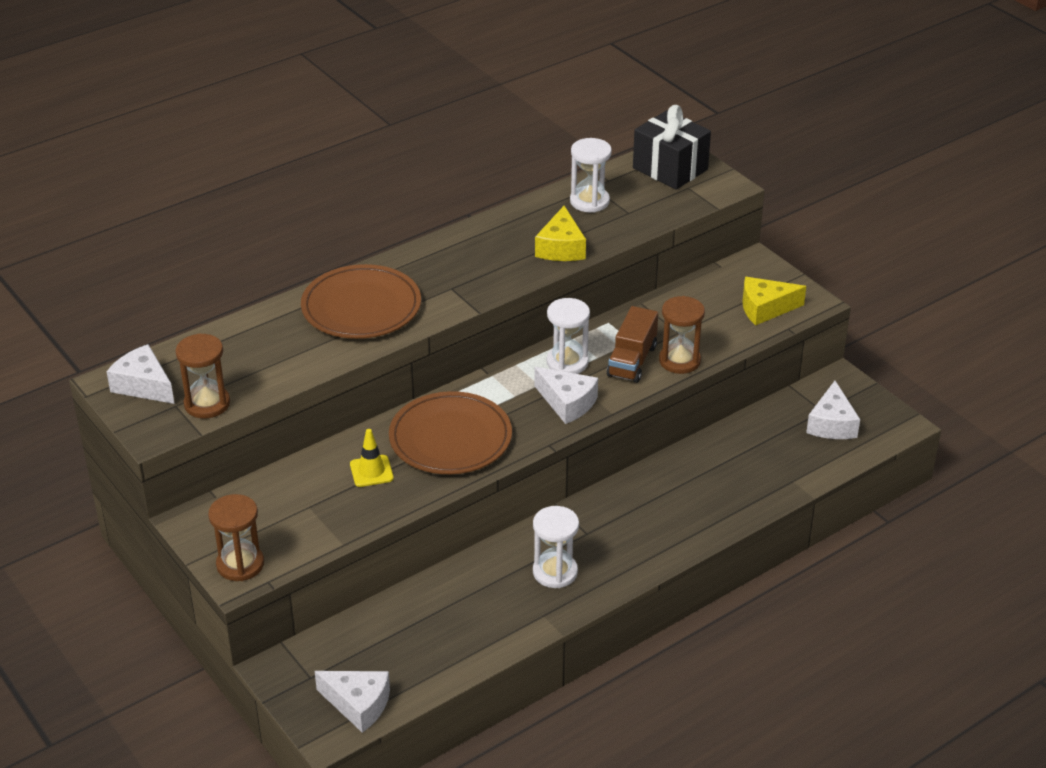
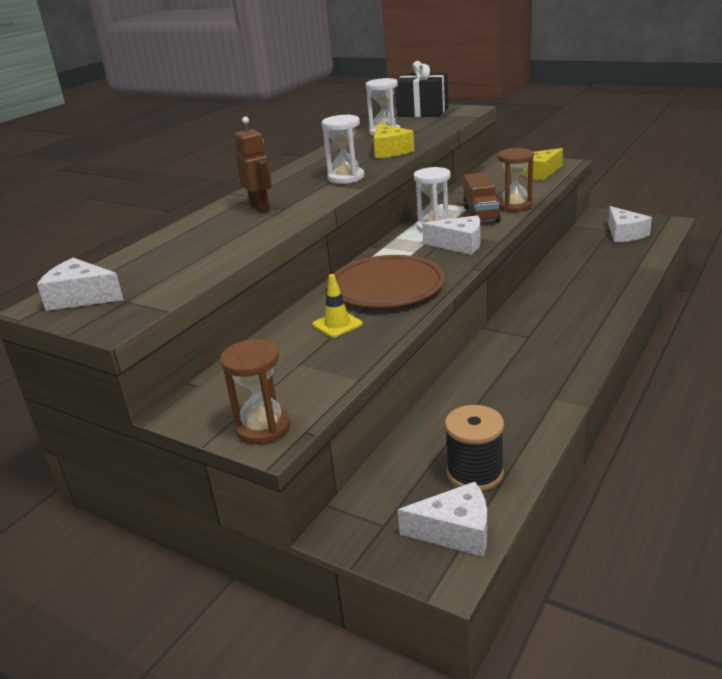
camera: 20 degrees left, 10 degrees down
brown hourglass [175,333,230,418] -> none
brown plate [301,264,421,339] -> brown robot [234,117,272,213]
white hourglass [533,506,579,588] -> white hourglass moved to [322,114,365,184]
none -> black spool [445,405,504,491]

